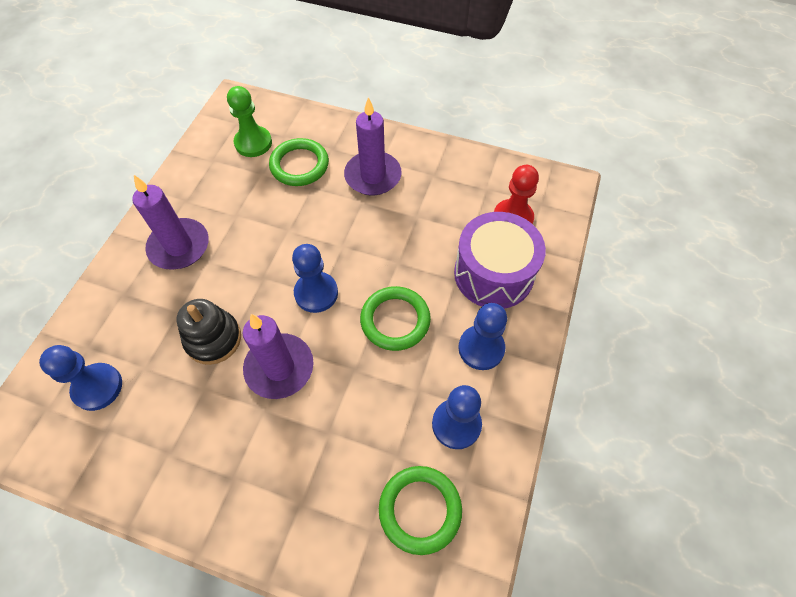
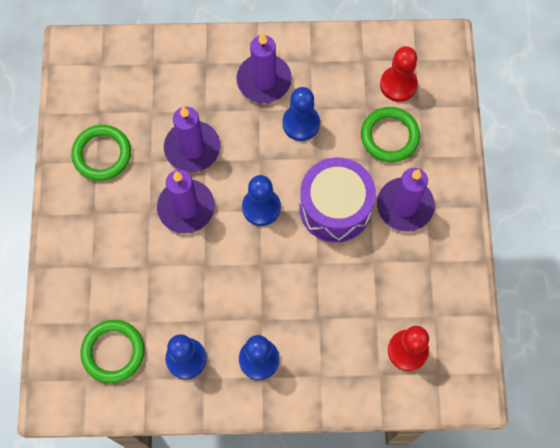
camera: 70 degrees right, 10 degrees up
blue pawn [39,345,122,411] -> blue pawn moved to [282,87,320,141]
black stacking toy [177,299,241,365] -> purple candle [164,106,220,172]
green pawn [227,86,272,157] -> red pawn [380,46,418,102]
green ring [360,286,431,351] -> green ring moved to [71,125,131,181]
purple drum [454,212,546,309] -> purple drum moved to [300,158,376,242]

